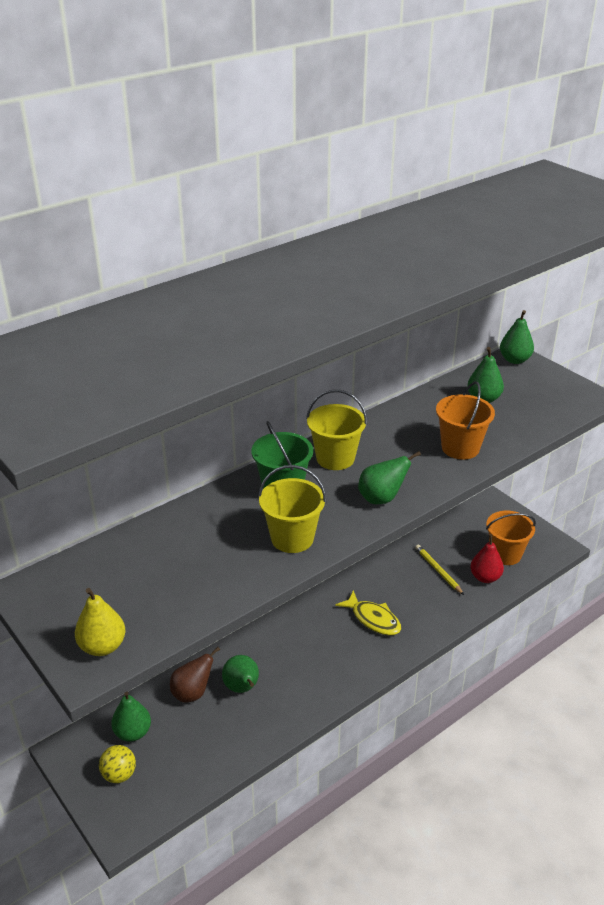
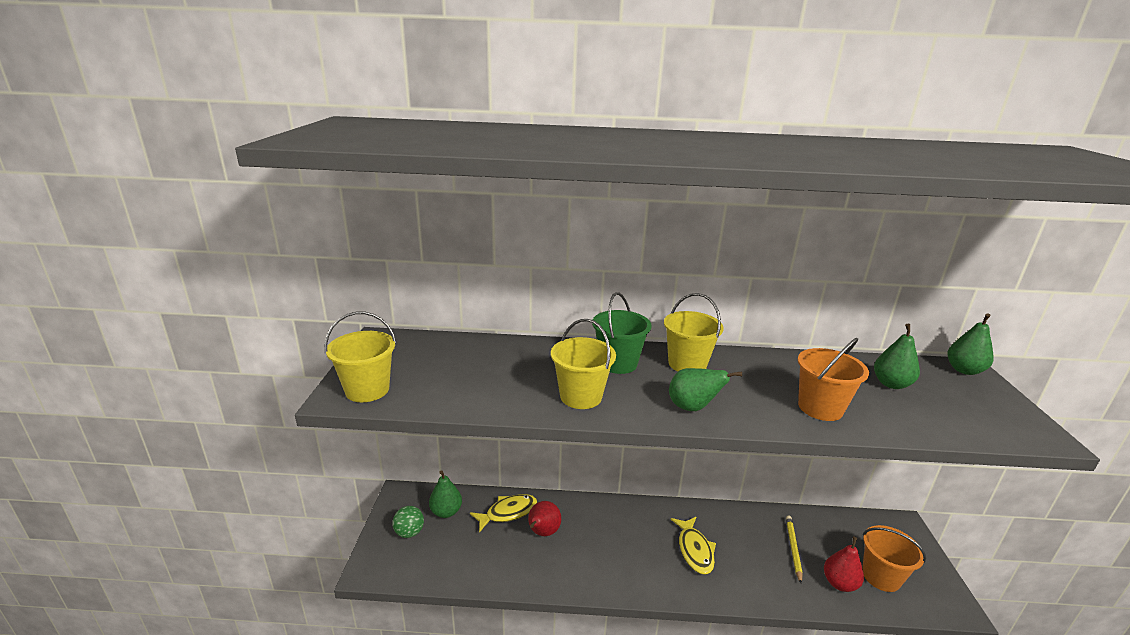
camera: 40 degrees right, 10 degrees down
yellow pear [75,588,125,656] -> yellow bucket [324,312,396,402]
yellow ball [99,745,136,783] -> green ball [393,506,424,538]
brown pear [170,647,220,703] -> yellow fish [470,494,537,533]
green pear [222,655,259,693] -> red pear [528,501,561,536]

